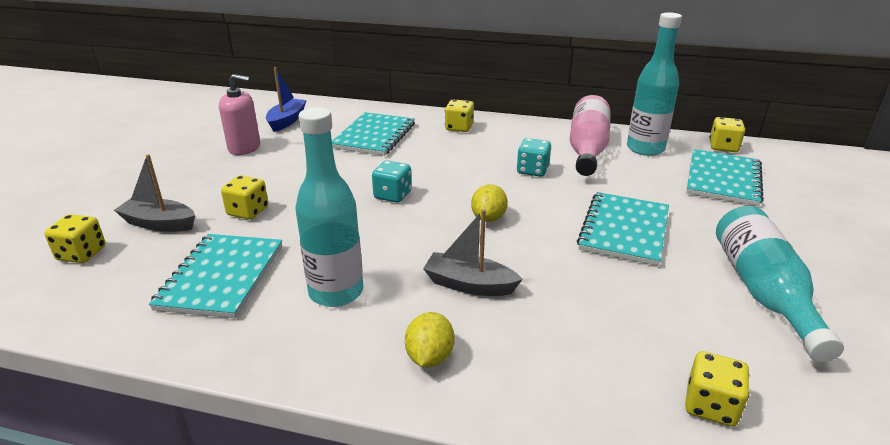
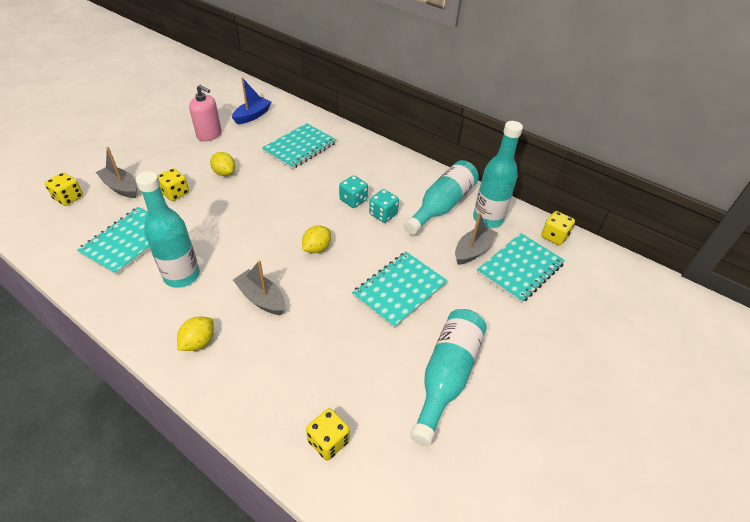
camera: 20 degrees right, 15 degrees up
turquoise dice [372,160,412,203] -> turquoise dice moved to [339,175,368,208]
yellow dice [445,99,474,132] -> none
pink bottle [570,95,611,176] -> turquoise bottle [404,160,479,235]
none -> yellow lemon [210,152,235,176]
none -> grey boat [455,212,498,265]

